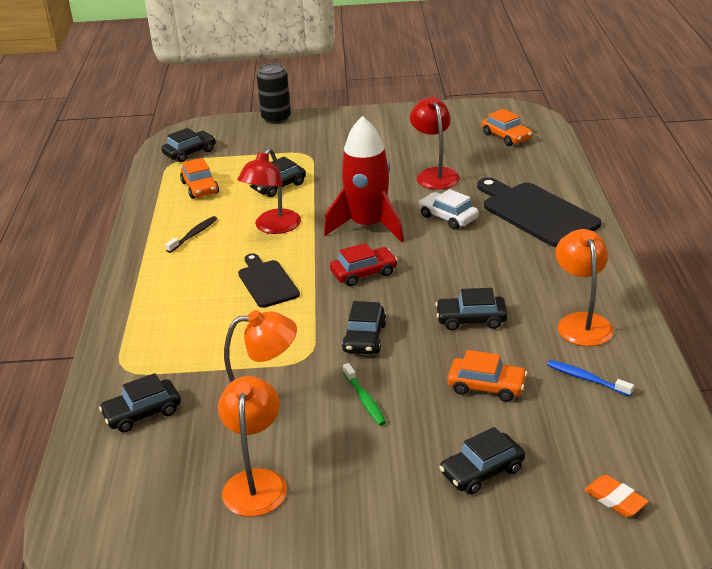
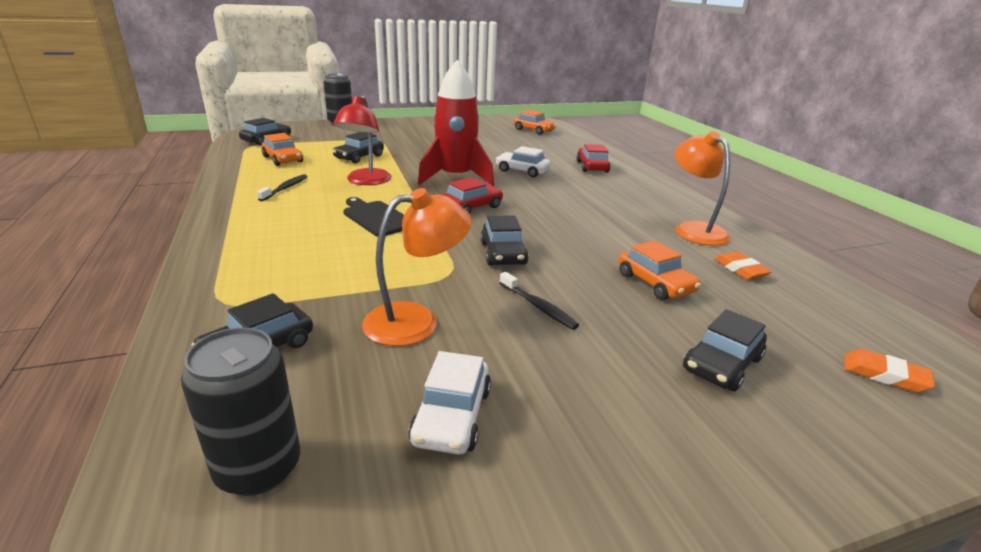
camera: 20 degrees left, 5 degrees down
orange lamp [218,376,287,517] -> white car [409,351,491,454]
green toothbrush [343,363,386,426] -> black toothbrush [500,272,579,330]
red lamp [410,97,460,190] -> none
black car [435,288,507,331] -> none
orange car [447,350,528,402] -> orange car turned 60 degrees clockwise [618,240,701,300]
black cutting board [477,177,601,247] -> red car [576,144,610,173]
blue toothbrush [547,360,634,396] -> orange eraser [715,252,772,280]
none -> black can [181,327,300,496]

